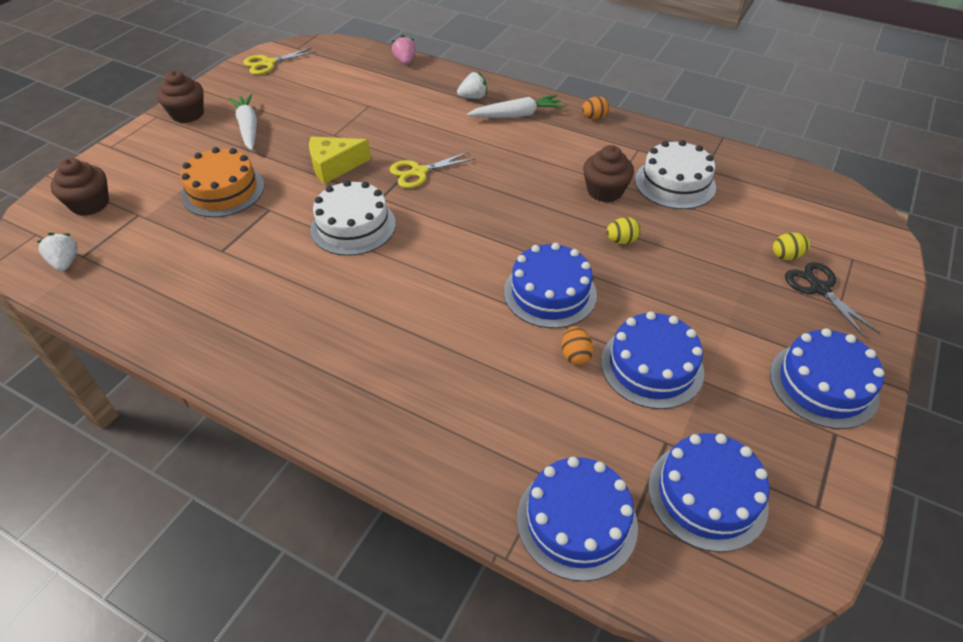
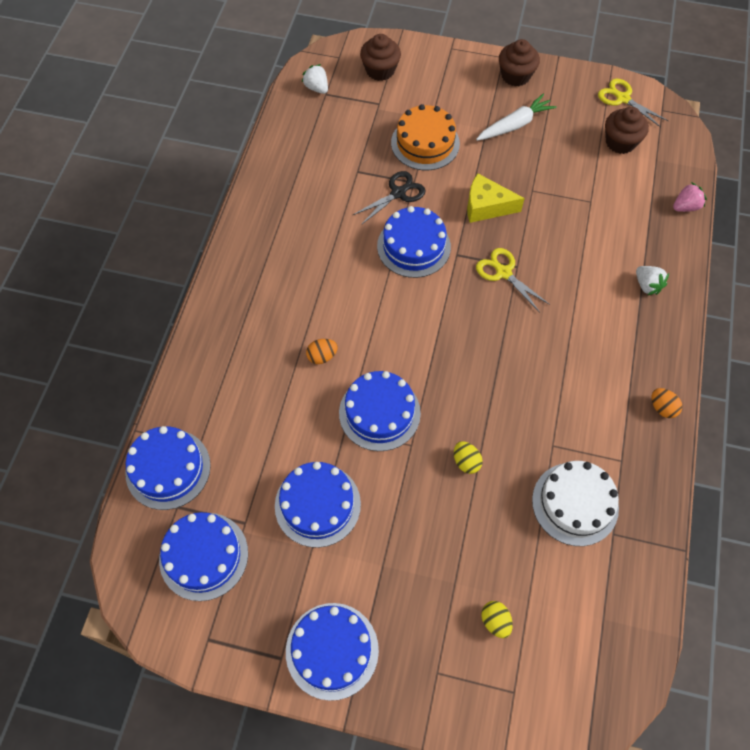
camera: 75 degrees right, 15 degrees up
white strawberry [37,233,78,271] -> white strawberry turned 90 degrees counterclockwise [302,64,328,94]
yellow cheese [309,136,371,184] -> yellow cheese turned 45 degrees counterclockwise [467,173,525,223]
white cake [310,180,396,256] -> blue cake [377,206,451,278]
white carrot [467,95,564,118] -> none
orange egg [562,326,593,365] -> orange egg moved to [306,339,338,364]
brown cupcake [583,145,634,202] -> brown cupcake moved to [605,107,649,154]
black scissors [785,262,880,339] -> black scissors moved to [353,171,426,225]

